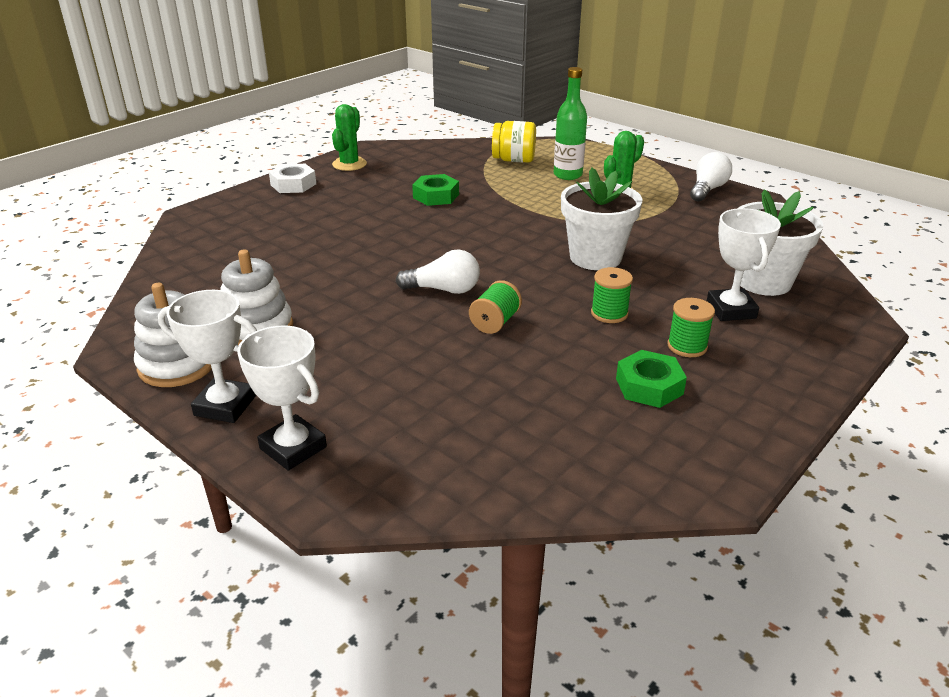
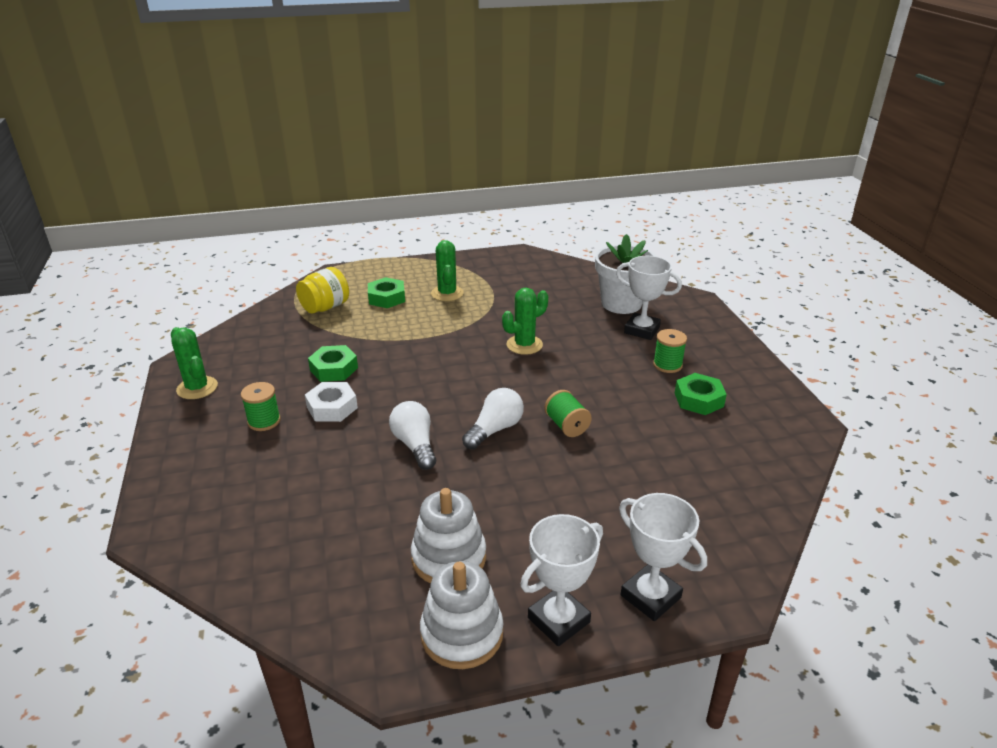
camera: 55 degrees left, 0 degrees up
white trophy [237,326,327,471] -> white trophy turned 60 degrees clockwise [619,493,707,621]
white nut [269,164,316,193] -> white nut moved to [305,382,358,422]
green bottle [554,67,587,180] -> green nut [368,277,405,308]
white flower pot [561,168,642,270] -> green cactus [502,288,548,355]
green spool [591,267,633,323] -> green spool moved to [241,382,281,431]
white light bulb [690,152,732,201] -> white light bulb moved to [389,401,436,470]

